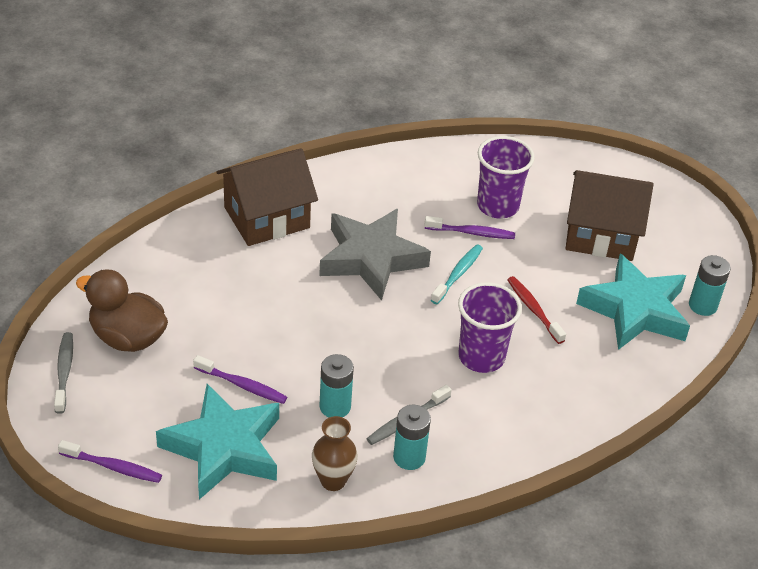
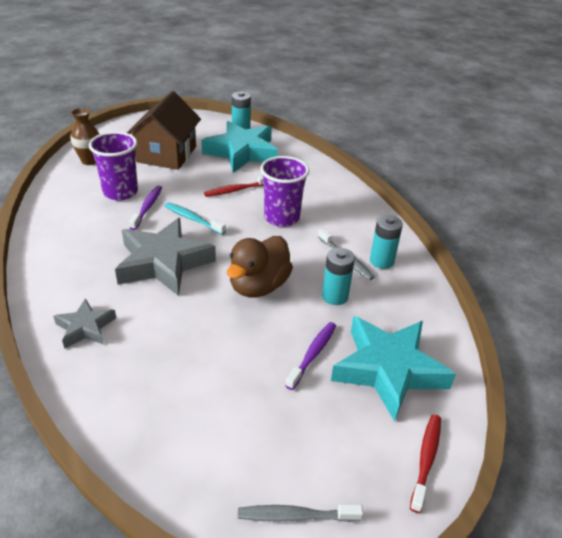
camera: 85 degrees left, 5 degrees down
purple toothbrush [58,440,162,483] -> red toothbrush [410,414,441,513]
brown duck [76,269,168,352] -> brown duck moved to [227,236,293,297]
brown house [216,148,318,246] -> grey star [53,298,116,349]
brown vase [312,416,358,491] -> brown vase moved to [71,108,100,165]

